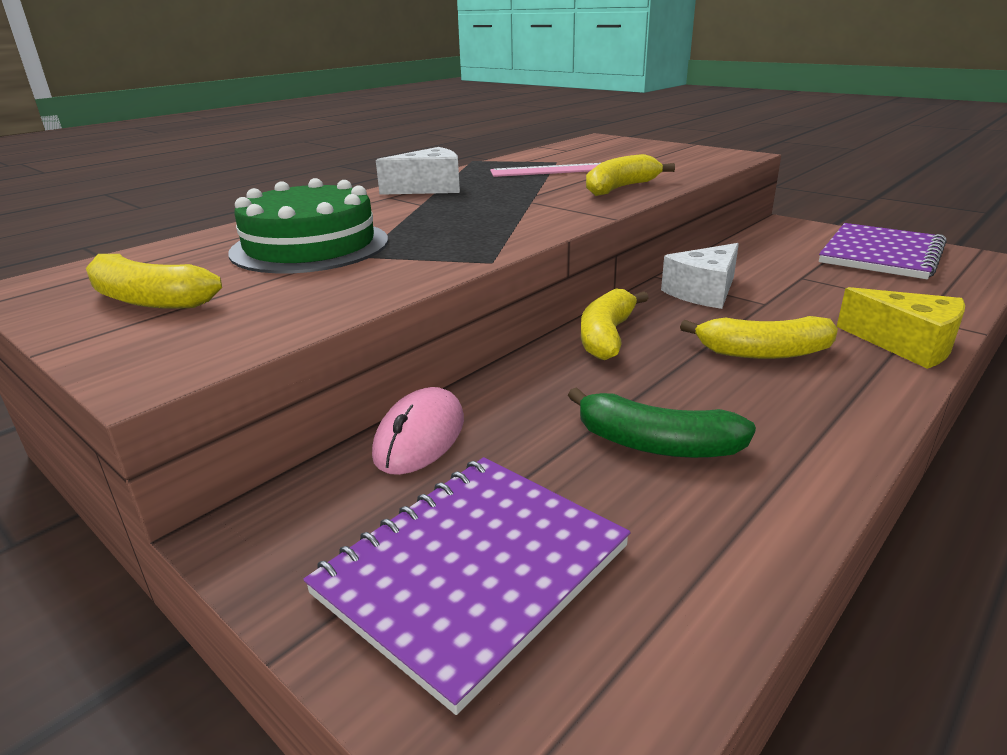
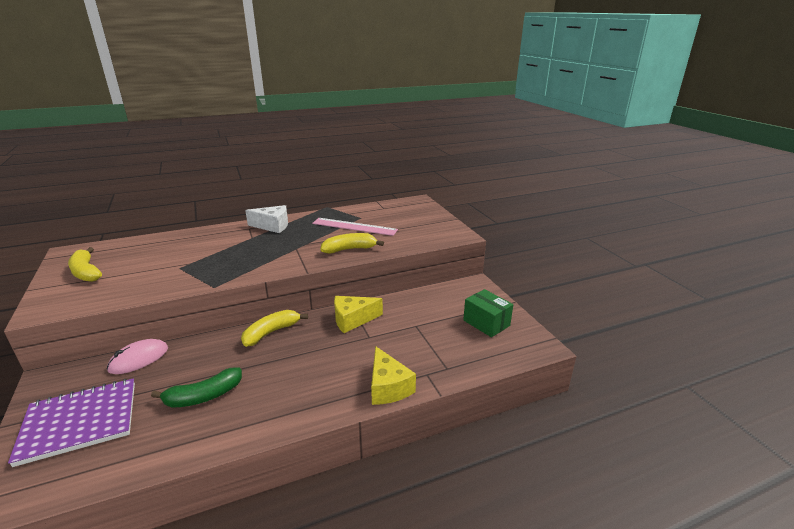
camera: 25 degrees right, 0 degrees up
green cake [228,178,388,273] -> none
green banana [568,387,756,458] -> green banana turned 75 degrees counterclockwise [151,367,242,408]
white cheese [661,243,739,309] -> yellow cheese [334,296,383,333]
yellow banana [680,316,838,359] -> none
purple notebook [819,223,946,279] -> green box [463,289,513,337]

